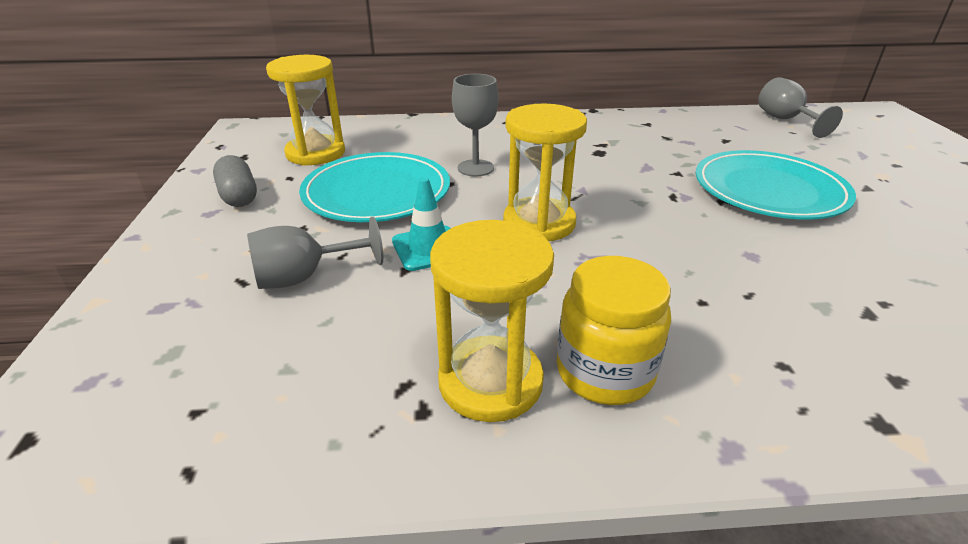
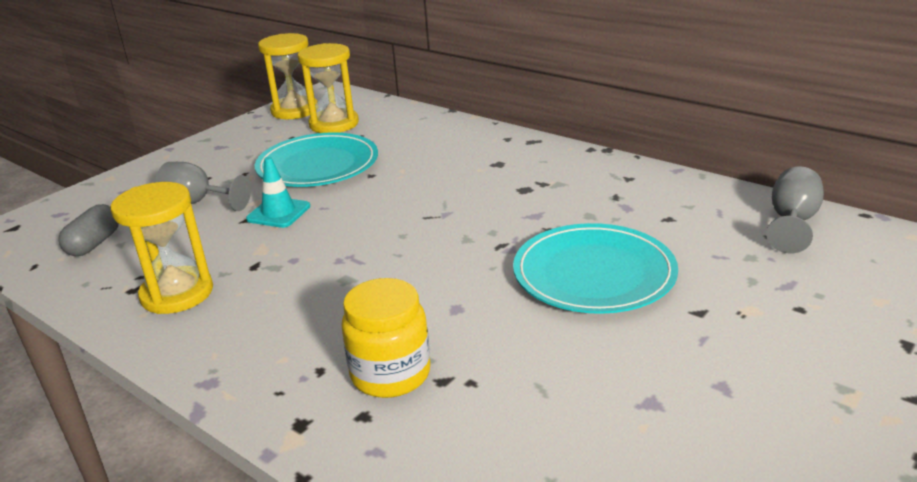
camera: 45 degrees right, 5 degrees down
grey capsule [213,155,257,207] -> grey capsule moved to [58,204,119,256]
grey goblet [452,74,499,177] -> none
yellow hourglass [503,104,587,241] -> yellow hourglass moved to [258,33,318,119]
yellow jar [557,256,671,405] -> yellow jar moved to [341,278,431,398]

